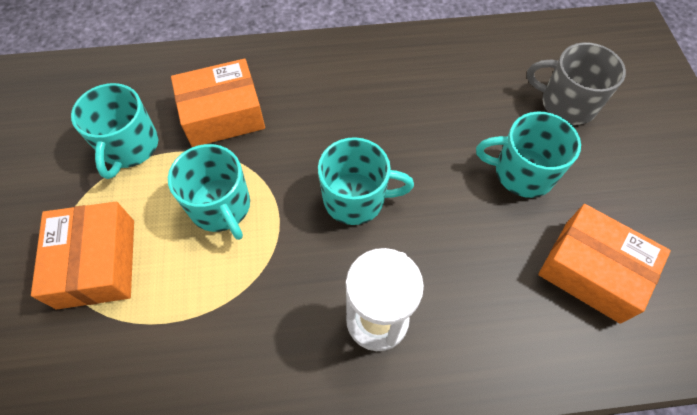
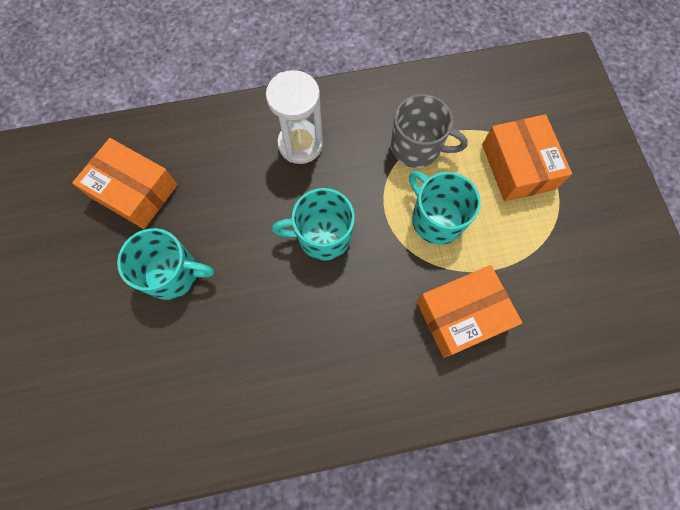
camera: 175 degrees right, 10 degrees up
turquoise mug [71,83,158,179] -> none
grey mug [527,42,626,125] -> grey mug moved to [391,94,468,168]

